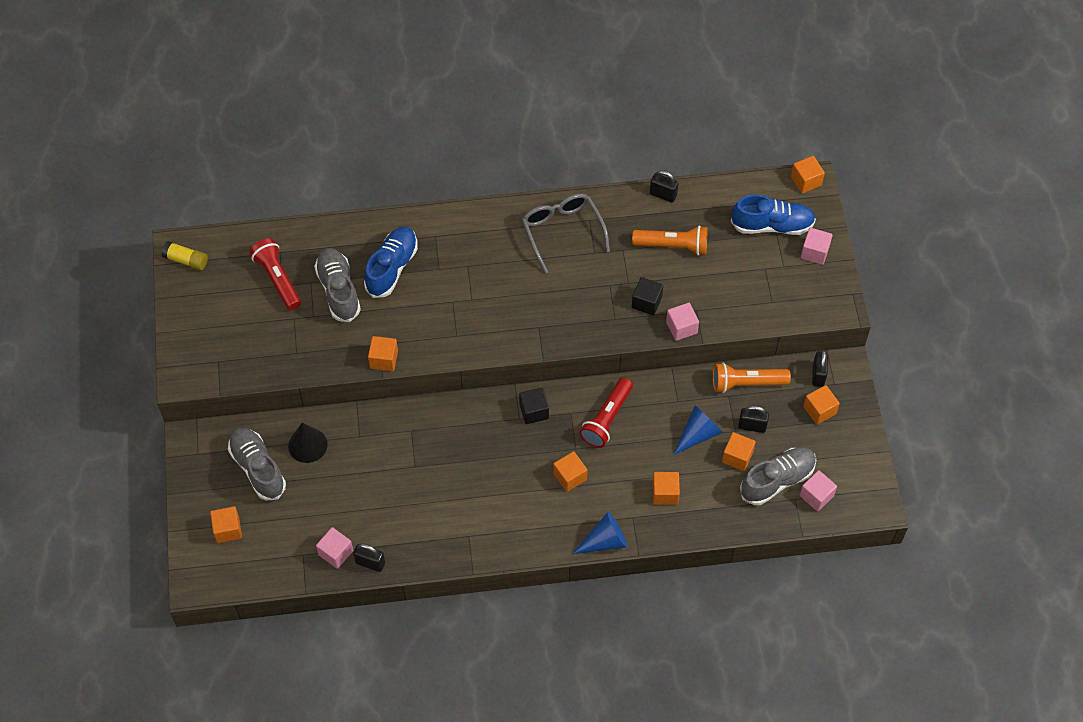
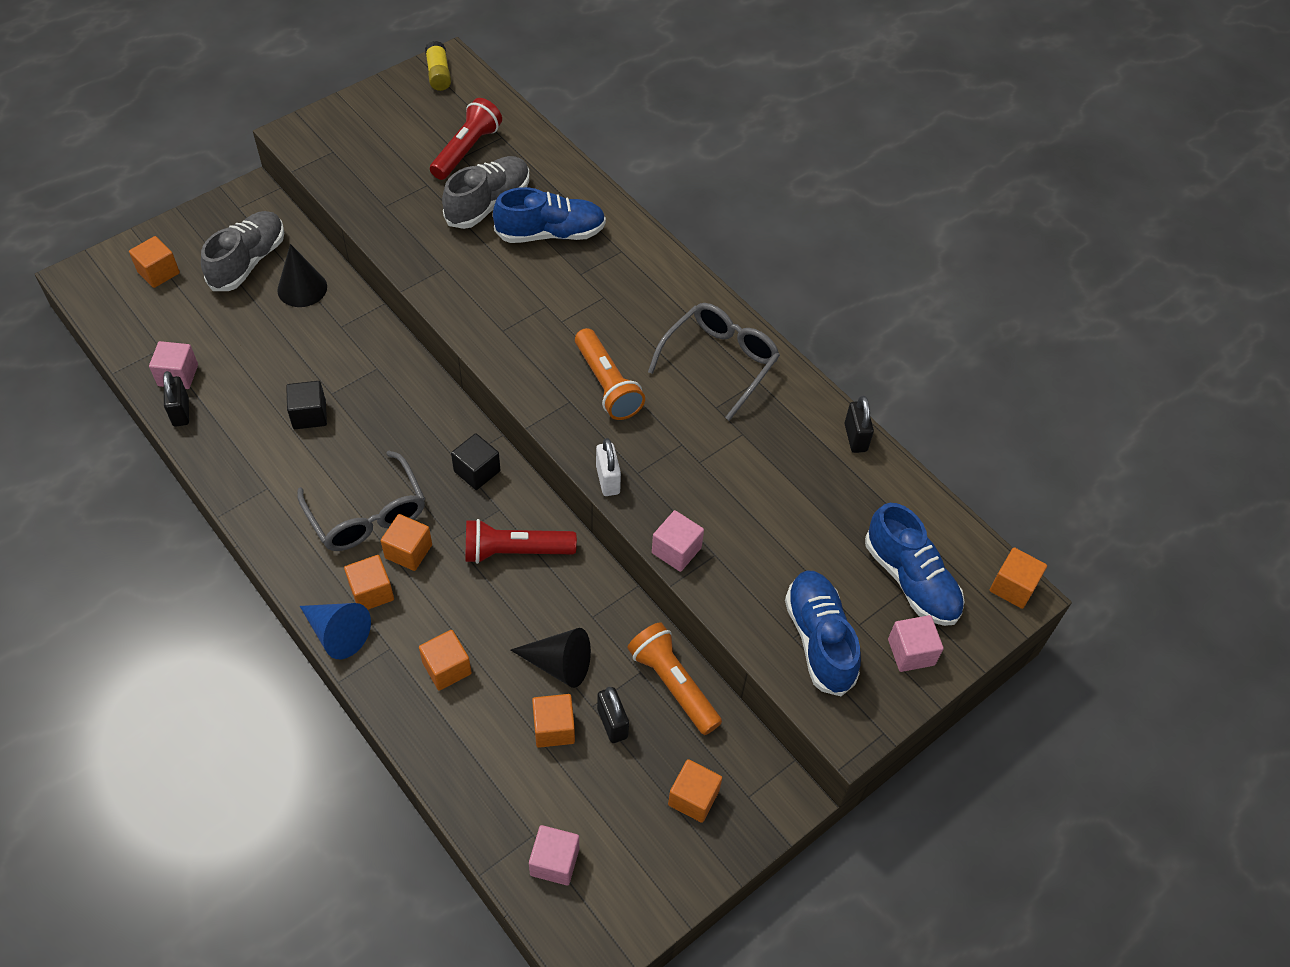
camera: 55 degrees right, 5 degrees down
orange cube [368,336,398,371] -> orange cube moved to [344,555,394,610]
orange flashlight [632,226,708,256] -> orange flashlight moved to [575,328,645,420]
black cube [632,277,663,315] -> black cube moved to [286,381,327,429]
blue cone [673,405,723,455] -> black cone [511,628,591,688]
grey shoe [740,447,817,505] -> none
black padlock [812,350,828,387] -> none
none -> grey glasses [297,451,425,551]
none -> white padlock [596,438,621,496]
none -> blue shoe [785,571,861,696]

